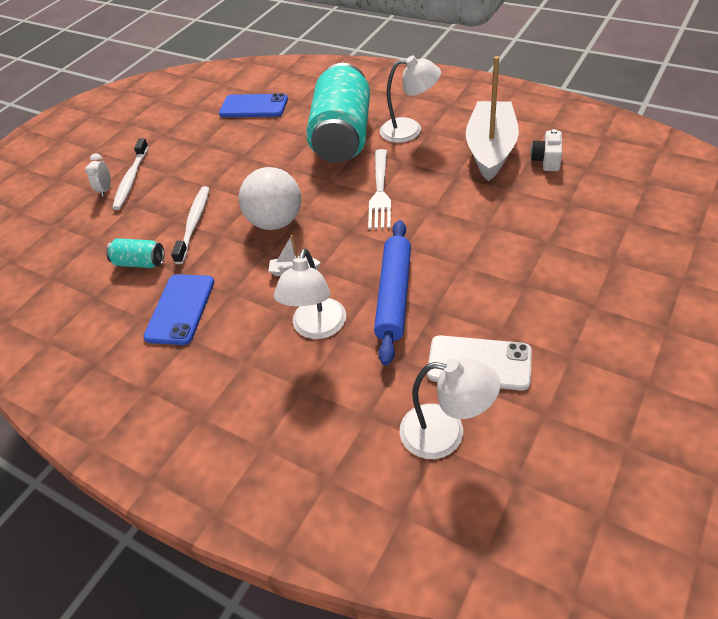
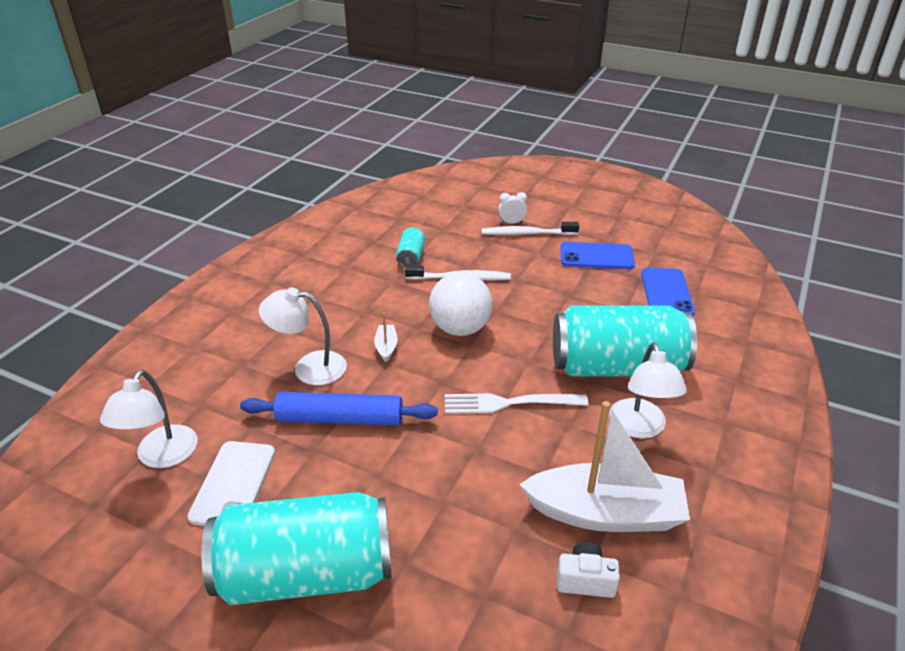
camera: 80 degrees right, 10 degrees down
blue phone [143,274,214,345] -> blue phone moved to [560,242,635,269]
none -> turquoise can [201,492,391,605]

